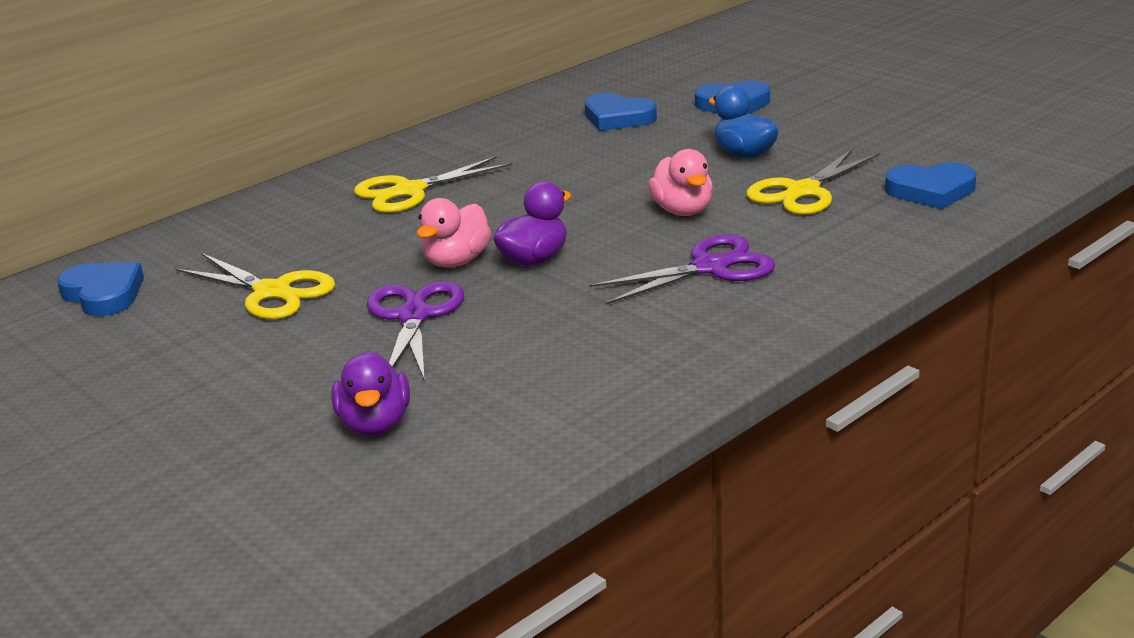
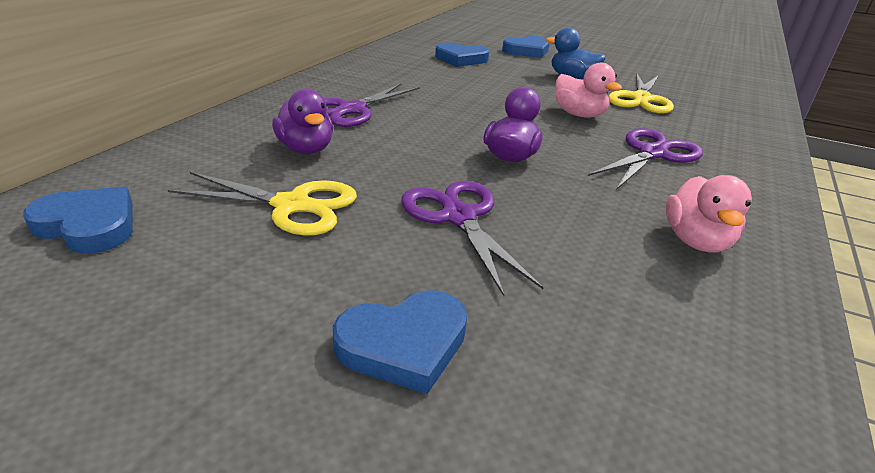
camera: 25 degrees left, 5 degrees up
purple duck [331,351,410,436] -> purple duck moved to [272,88,333,154]
yellow scissors [354,156,512,213] -> purple scissors [324,83,420,127]
pink duck [417,198,492,268] -> pink duck moved to [665,175,752,252]
blue heart [885,162,976,209] -> blue heart moved to [333,290,467,394]

